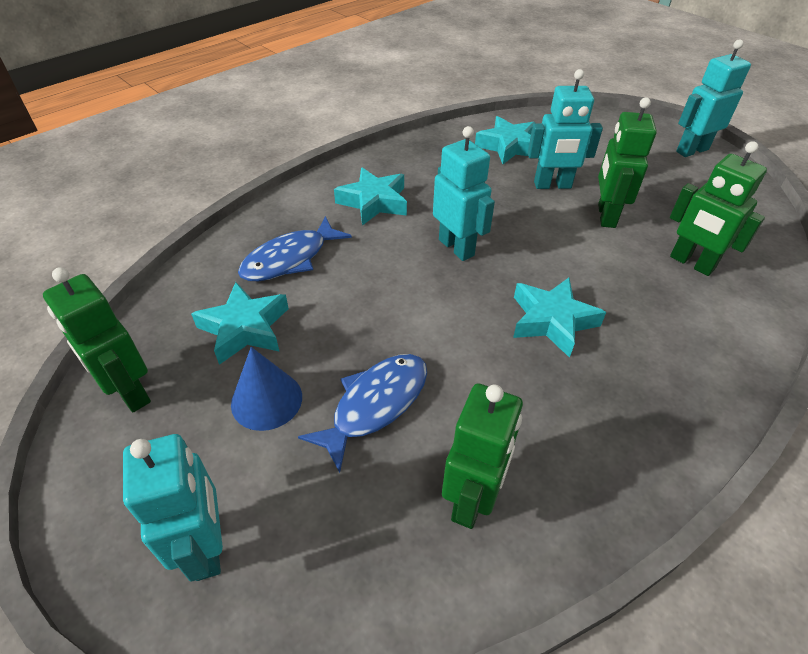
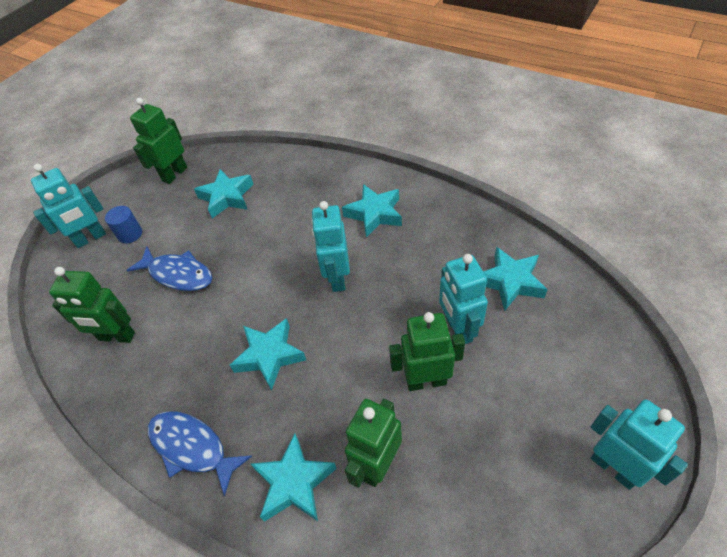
camera: 80 degrees right, 5 degrees up
blue cone [231,347,302,431] -> none
blue fish [238,216,352,281] -> blue fish moved to [148,411,252,496]
turquoise robot [433,126,495,261] -> turquoise robot turned 135 degrees clockwise [311,201,350,292]
none -> blue cylinder [105,206,142,243]
none -> turquoise star [251,434,337,522]

